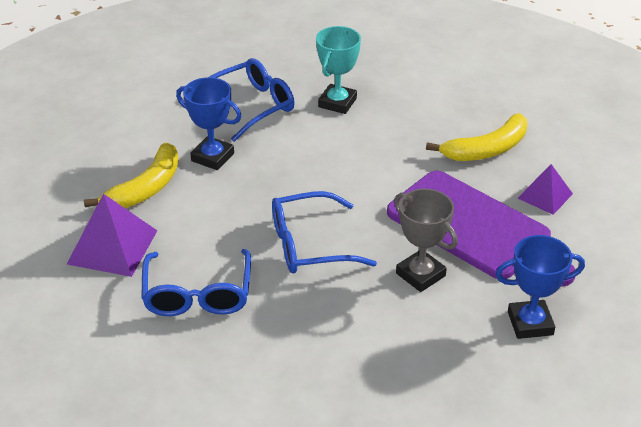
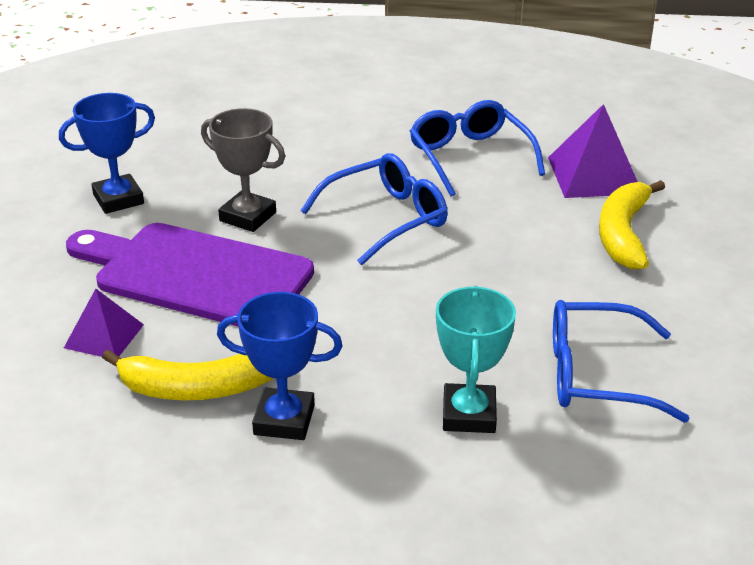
camera: 160 degrees right, 5 degrees down
blue trophy [176,77,242,170] -> blue trophy moved to [217,292,343,440]
blue glasses [209,58,295,142] -> blue glasses turned 60 degrees clockwise [553,300,689,422]
yellow banana [426,113,527,161] -> yellow banana turned 135 degrees counterclockwise [102,349,273,400]

